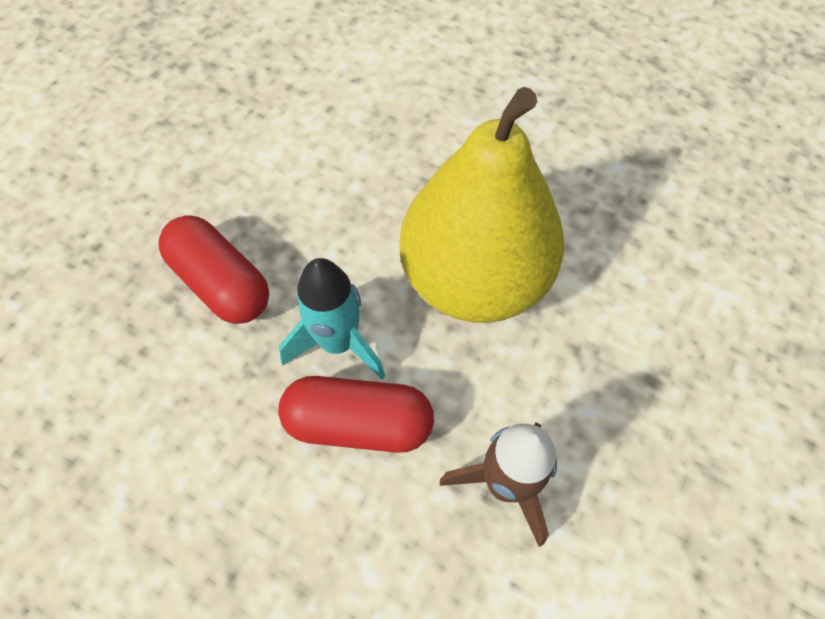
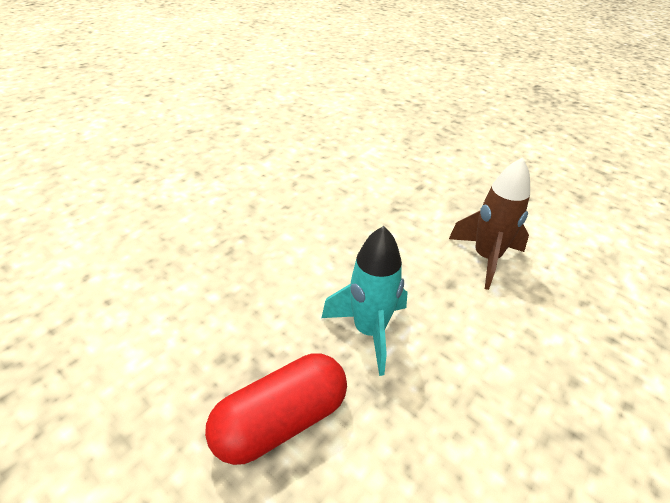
camera: 80 degrees left, 20 degrees down
red capsule [278,376,434,453] -> none
yellow pear [400,87,564,323] -> none

